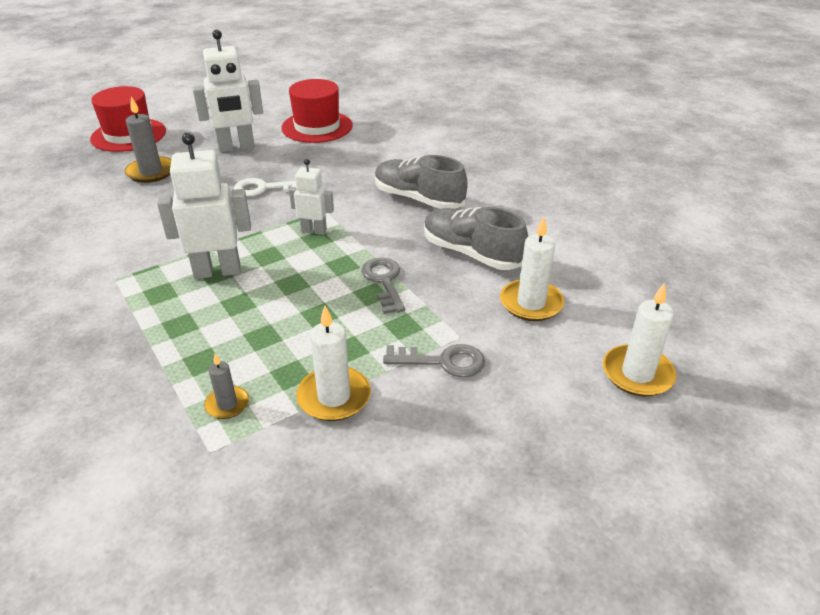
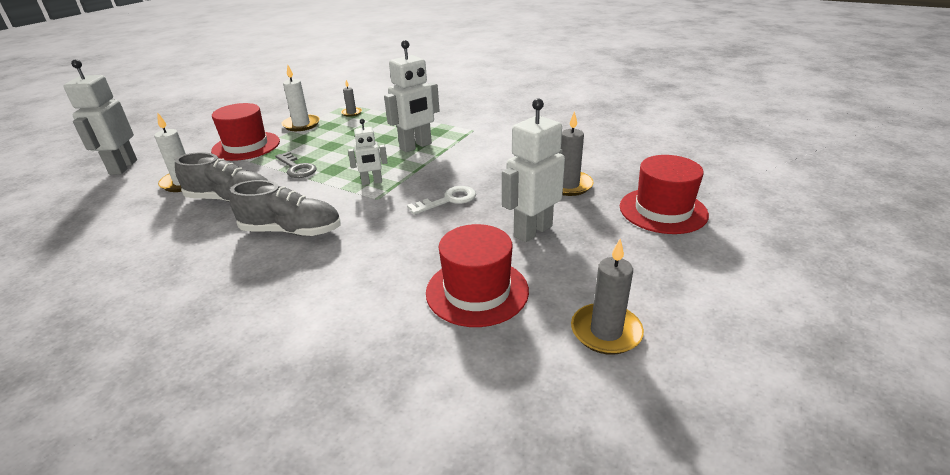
camera: 155 degrees right, 5 degrees down
grey key [383,344,485,377] -> red hat [211,103,280,161]
white candle [603,283,677,396] -> white robot [63,60,137,175]
none -> grey candle [571,239,644,355]

